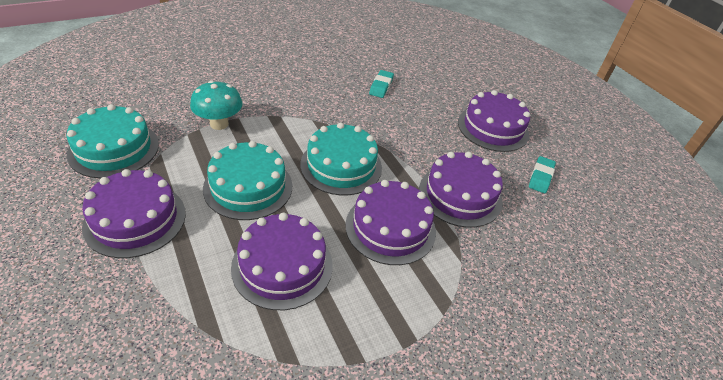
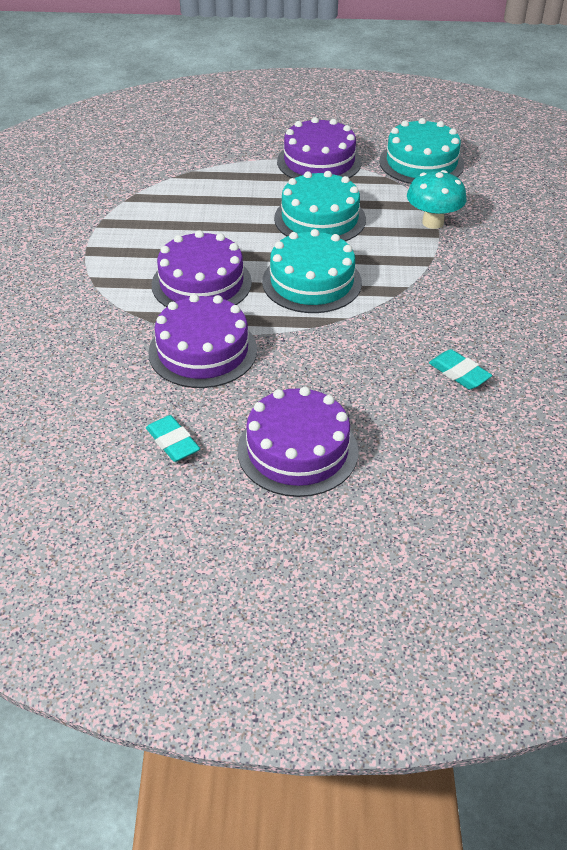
camera: 125 degrees right, 0 degrees up
purple cake [231,213,333,310] -> none

